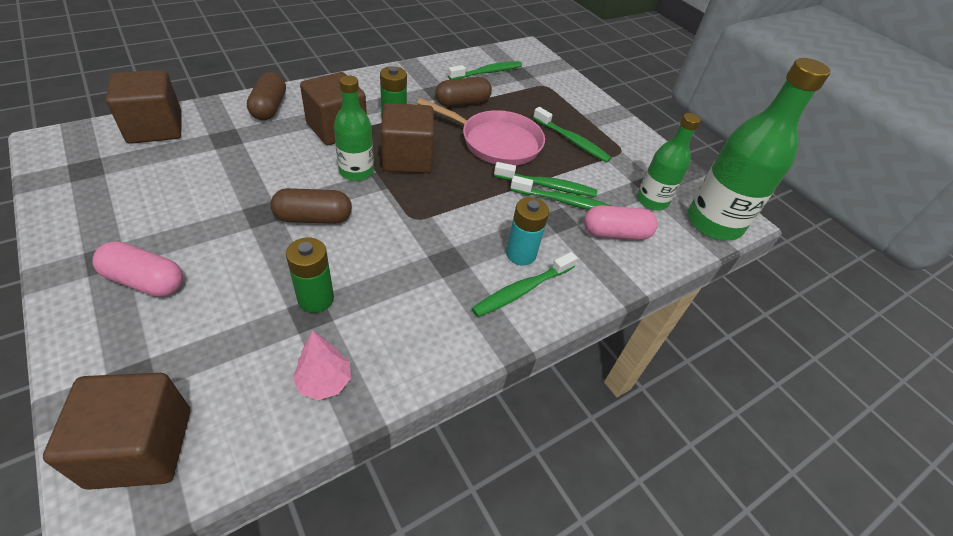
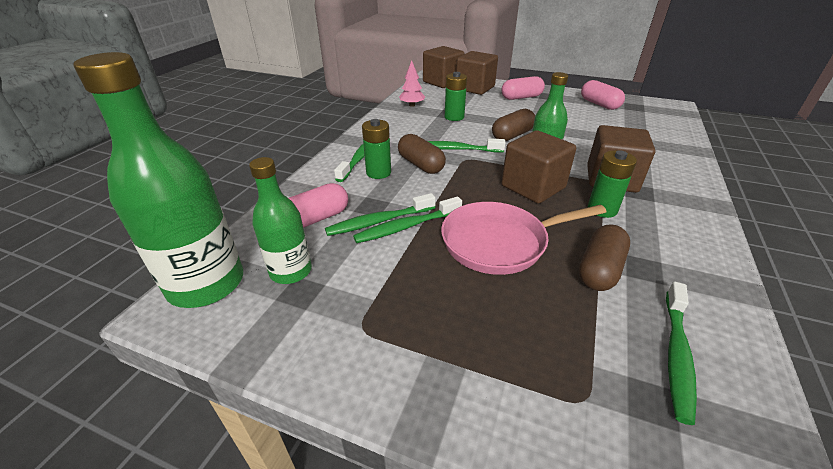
camera: 150 degrees right, 10 degrees down
brown cube [106,70,182,144] -> brown cube moved to [456,51,498,95]
brown capsule [247,72,286,120] -> brown capsule moved to [398,134,446,174]
turquoise battery [506,197,549,266] -> green battery [362,119,391,179]
green toothbrush [533,107,612,163] -> green toothbrush moved to [428,138,506,152]
none -> pink capsule [581,80,625,110]

